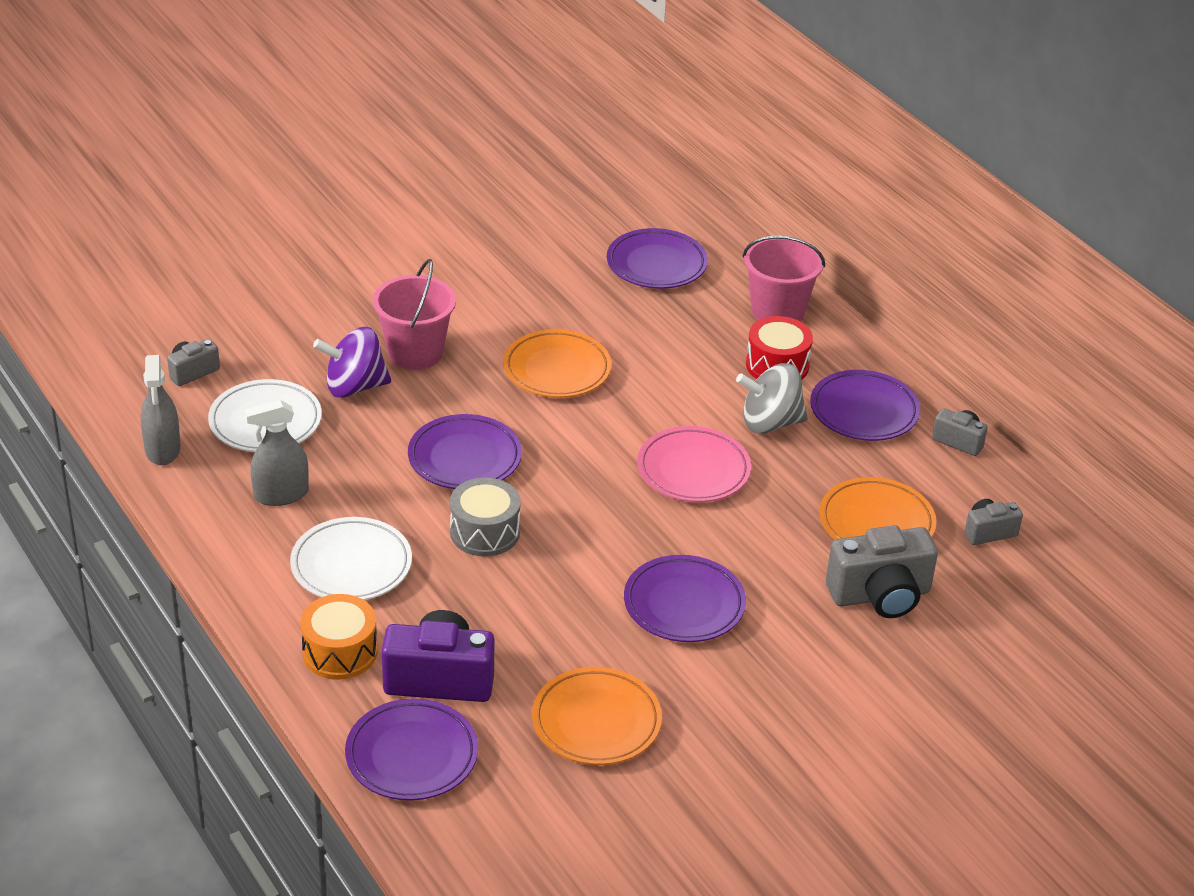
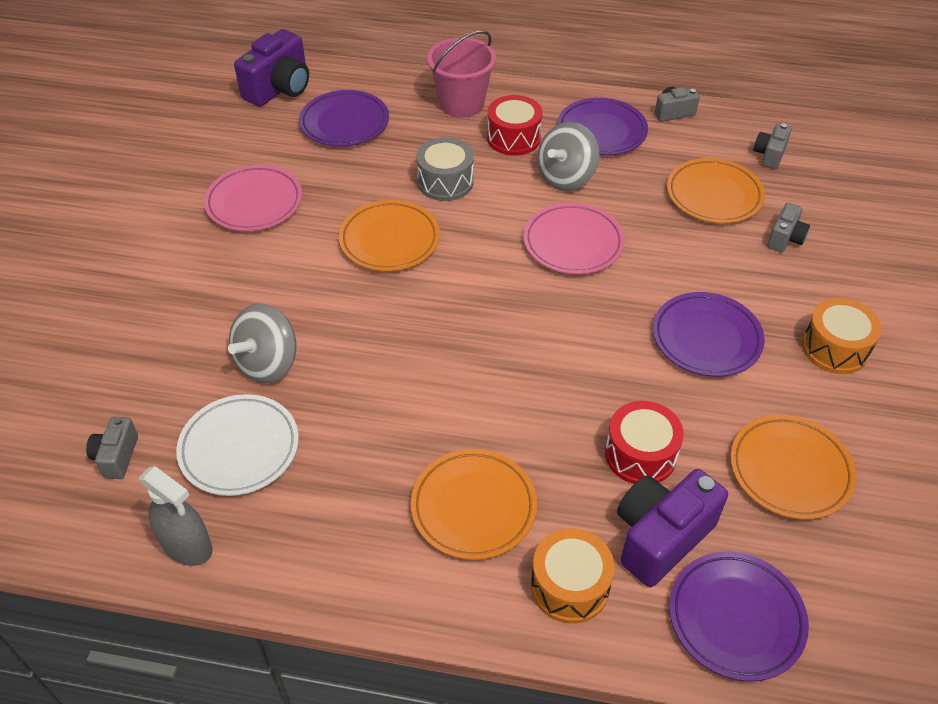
camera: 45 degrees left, 10 degrees up
grey spray bottle [244,400,309,506] -> none
white plate [290,517,412,600] -> orange plate [411,449,537,560]
purple spinning top [313,327,391,398] -> grey spinning top [228,303,296,384]
pink bucket [373,259,456,370] -> none
purple plate [408,414,522,489] -> none
grey drum [450,478,521,557] -> grey drum moved to [416,137,474,201]
grey camera [826,525,938,618] -> grey camera [767,203,810,252], size x0.54
none -> pink plate [204,165,302,231]
none -> purple camera [234,29,309,107]
none -> red drum [605,401,684,484]
none -> orange drum [802,298,882,374]

